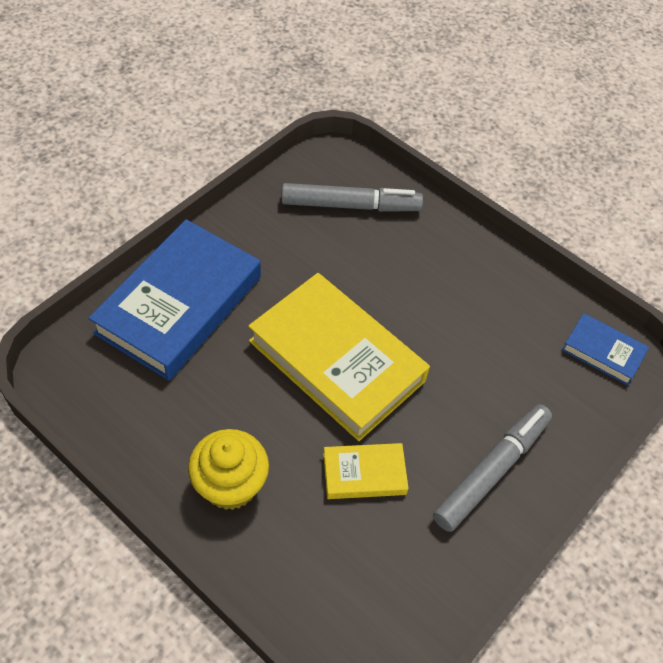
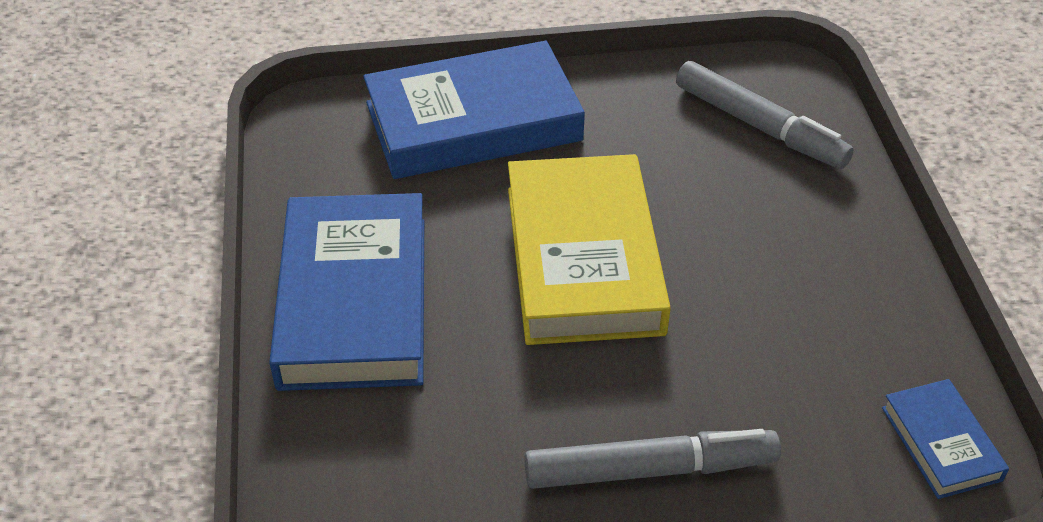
camera: 45 degrees right, 10 degrees down
yellow cupcake [188,429,269,510] -> blue book [269,193,424,391]
yellow book [323,443,409,499] -> none

